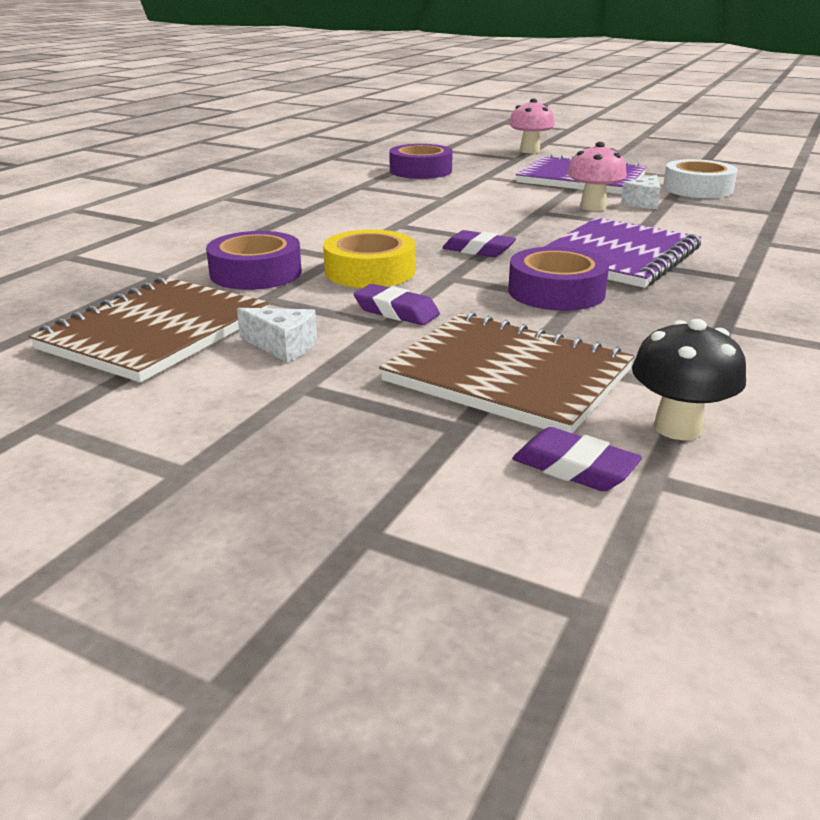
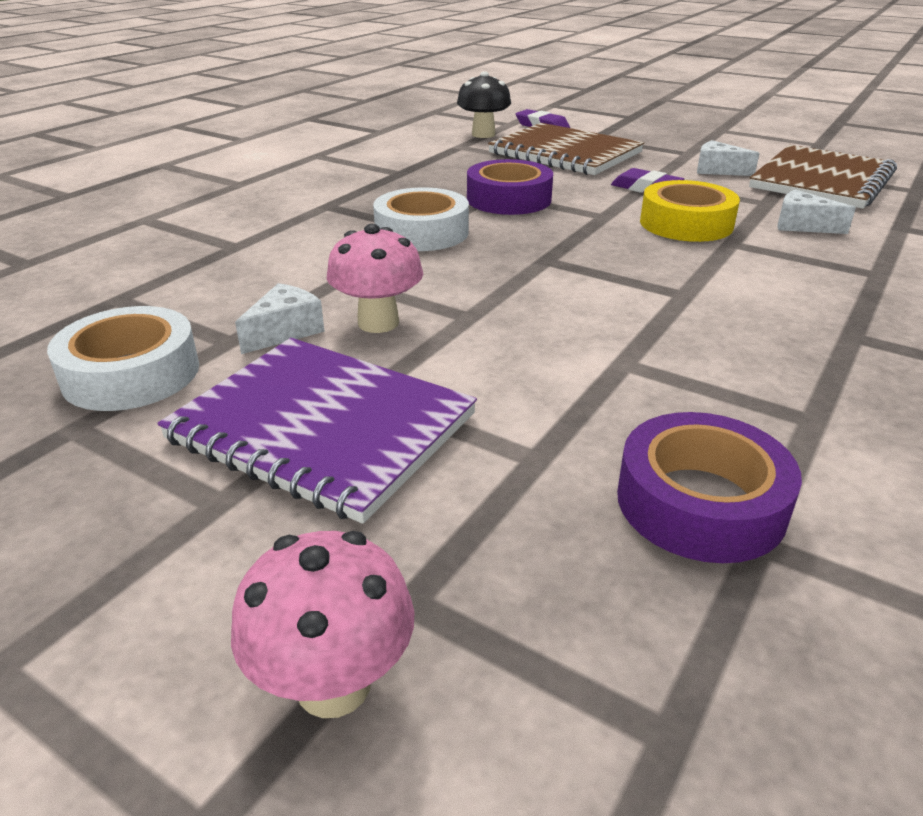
camera: 175 degrees left, 5 degrees up
purple tape [206,231,302,290] -> white cheese [777,190,856,234]
purple eraser [442,230,516,257] -> none
purple notebook [544,217,701,288] -> white tape [373,188,469,251]

